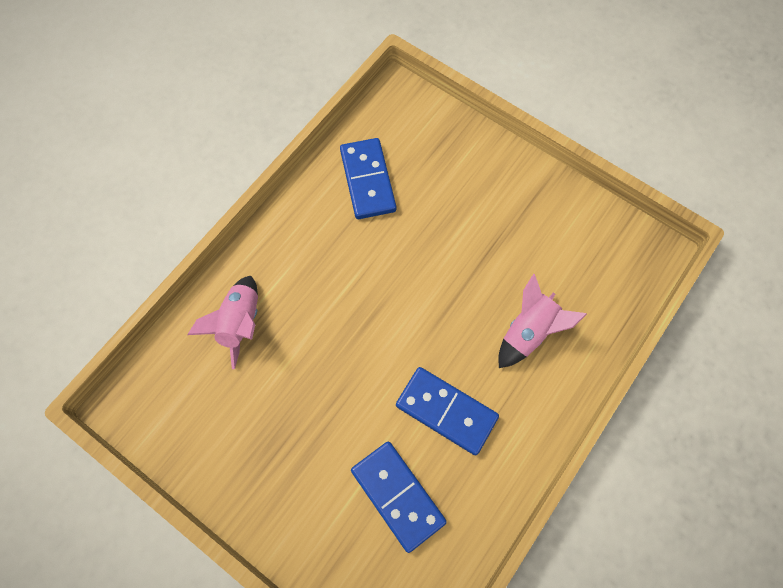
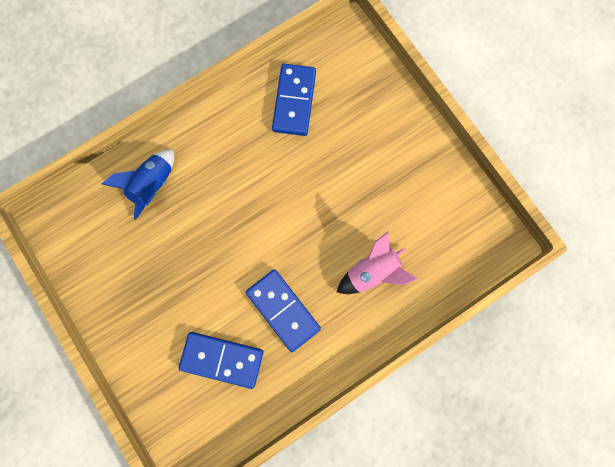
camera: 20 degrees right, 10 degrees up
pink rocket [187,276,258,369] -> blue rocket [101,150,175,220]
blue domino [351,442,447,553] -> blue domino turned 60 degrees counterclockwise [179,332,263,389]

